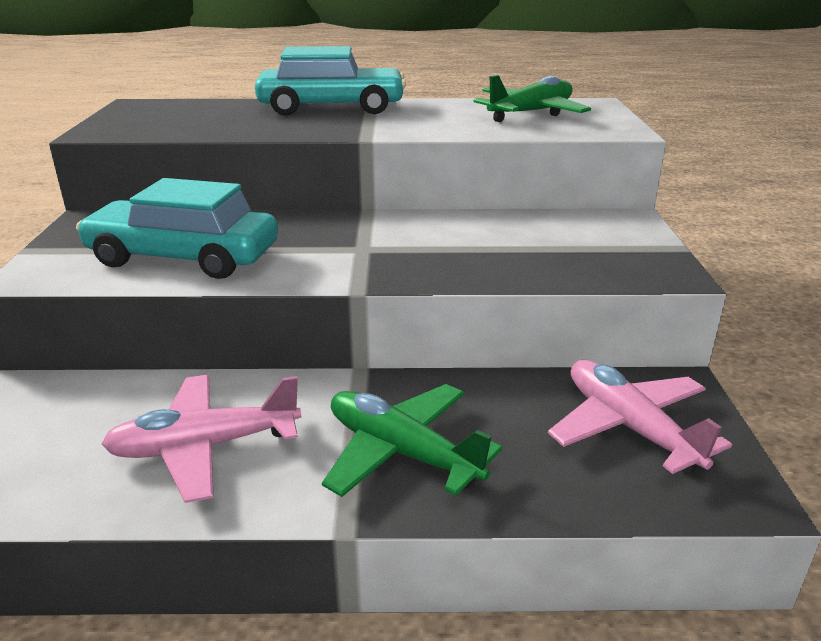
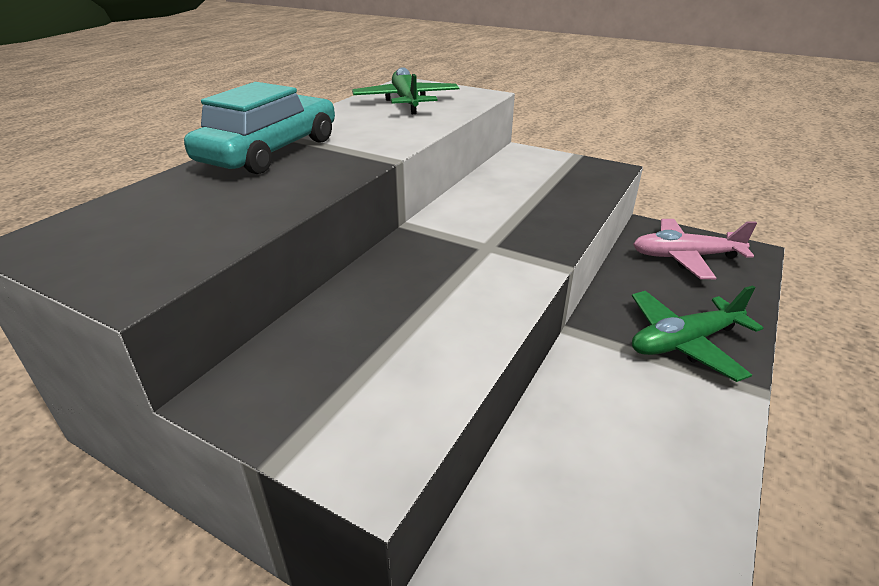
camera: 60 degrees left, 5 degrees up
turquoise car [76,178,278,279] -> none
pink plane [101,375,301,503] -> none

